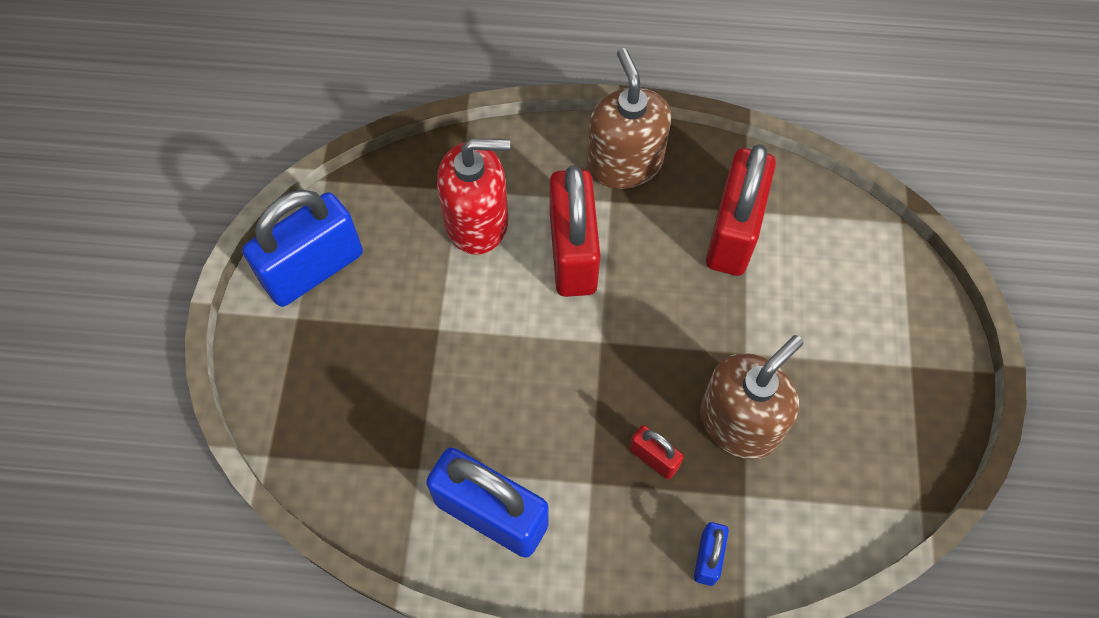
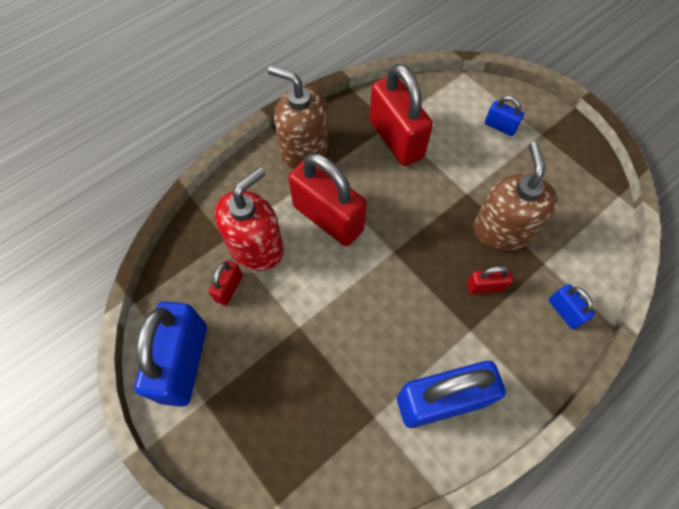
camera: 45 degrees left, 0 degrees up
none -> red padlock [209,260,243,306]
none -> blue padlock [484,96,524,136]

